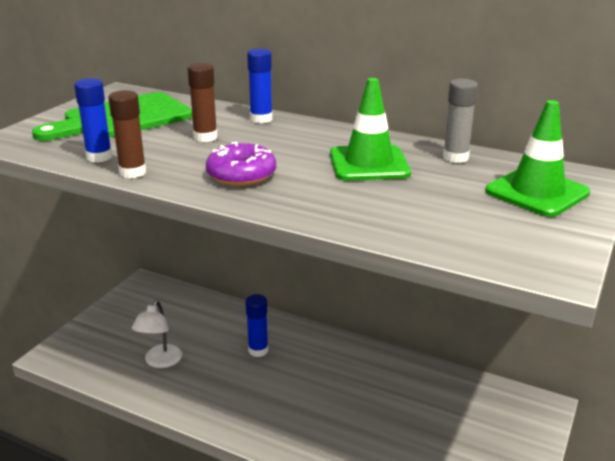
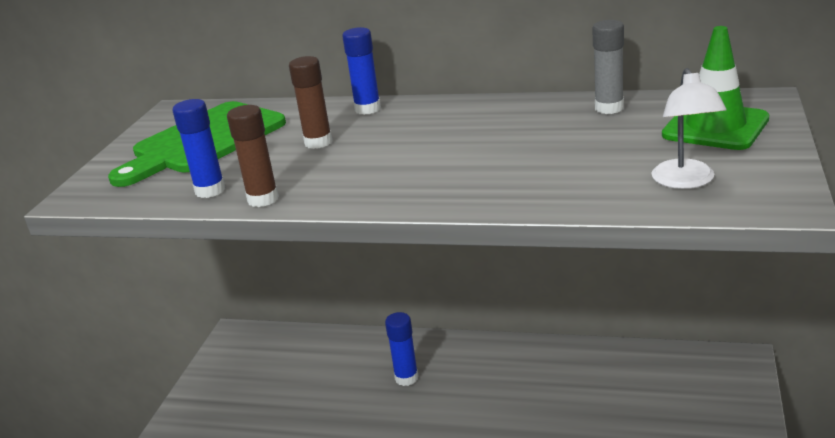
camera: 10 degrees left, 0 degrees up
white lamp [132,300,182,368] -> white lamp moved to [651,68,726,189]
purple donut [206,142,276,186] -> none
green traffic cone [330,78,411,181] -> none

